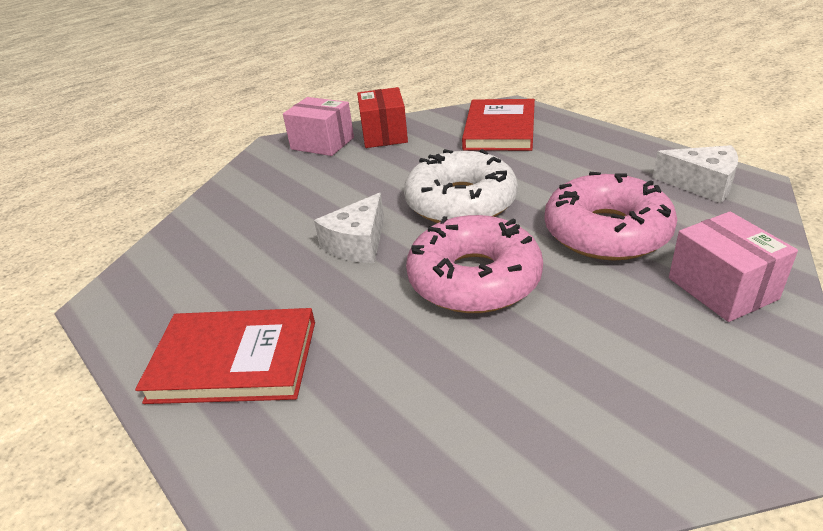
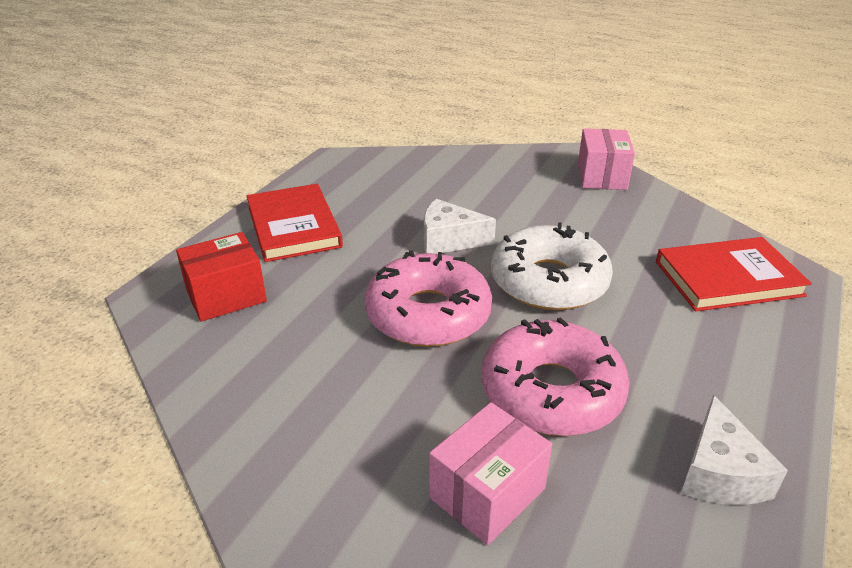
camera: 65 degrees right, 0 degrees up
red box [357,87,408,148] -> red box moved to [176,232,267,322]

